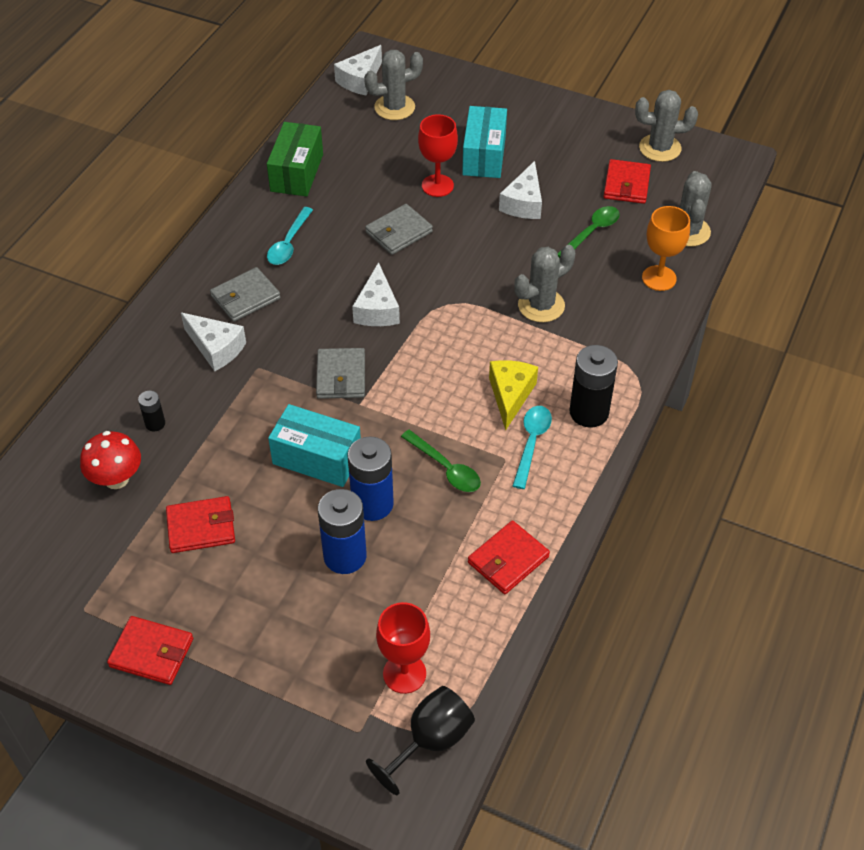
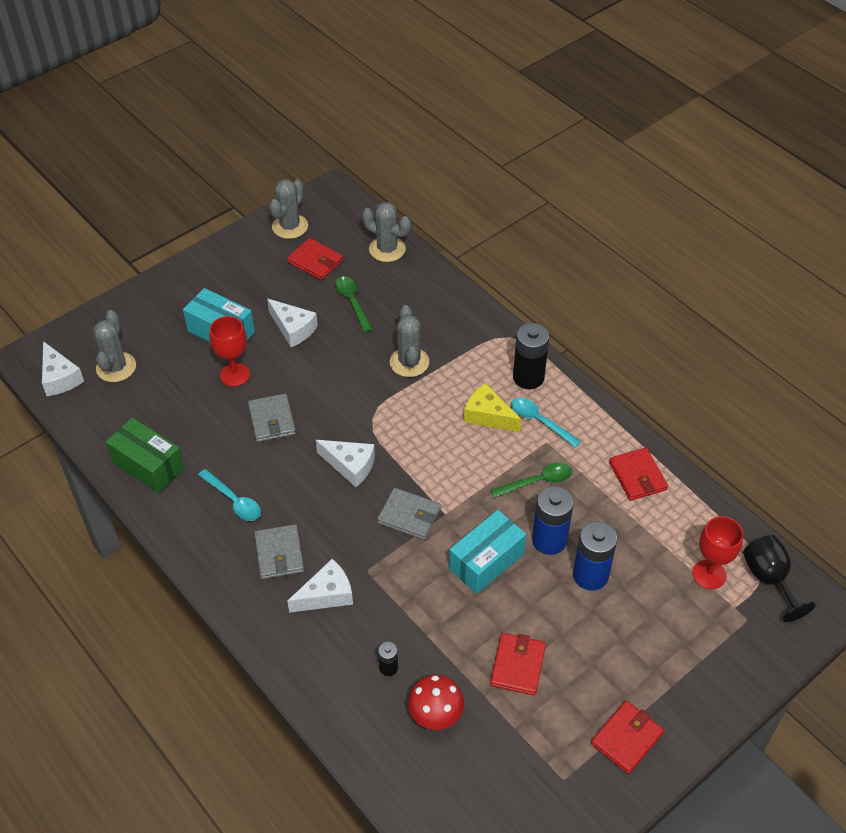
camera: 65 degrees left, 0 degrees up
orange goblet [642,206,690,291] -> none

